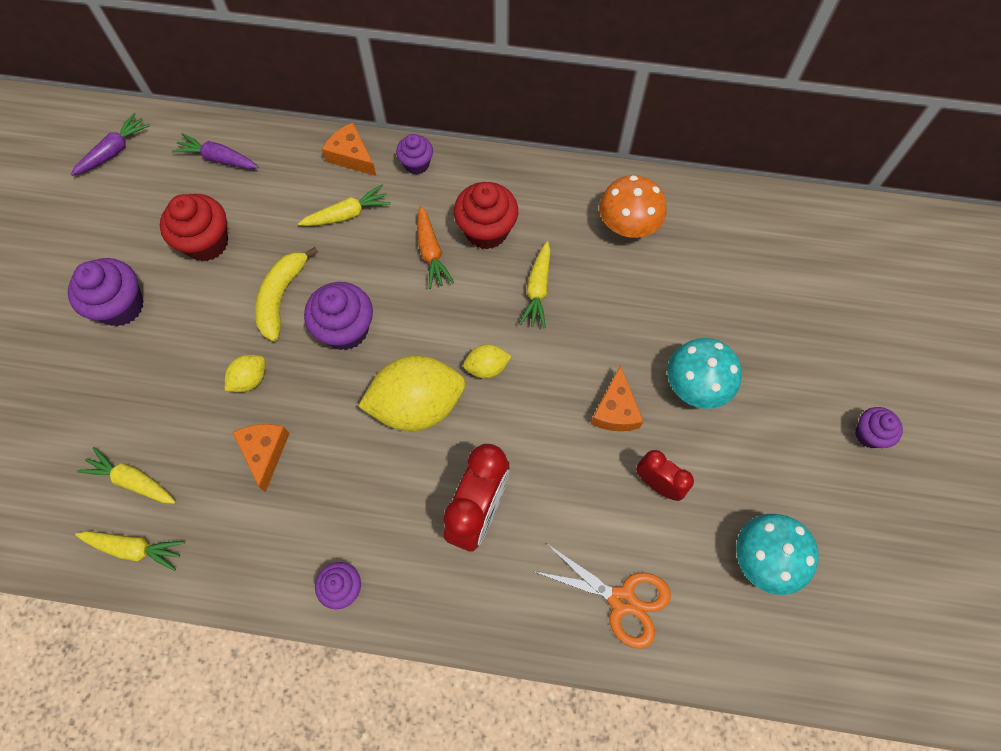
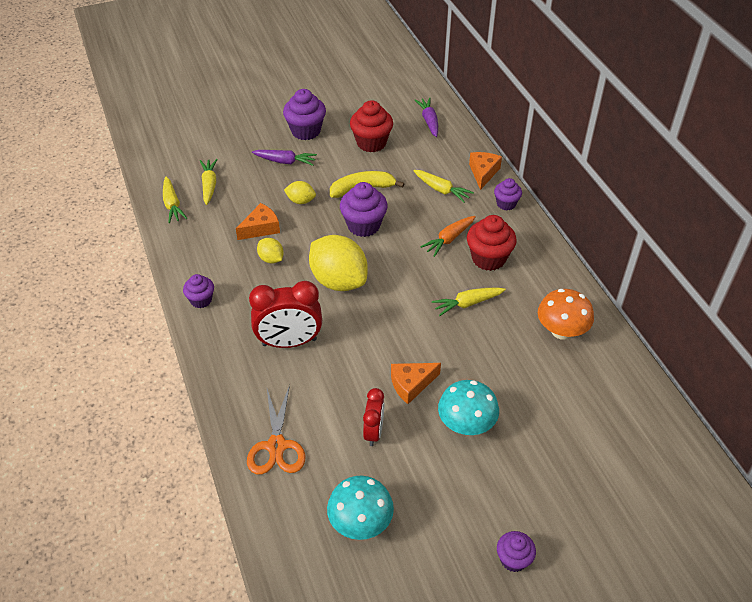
camera: 60 degrees right, 20 degrees down
purple carrot [71,113,150,176] -> purple carrot moved to [252,150,317,166]
yellow lemon [463,344,512,379] -> yellow lemon moved to [257,238,284,264]

